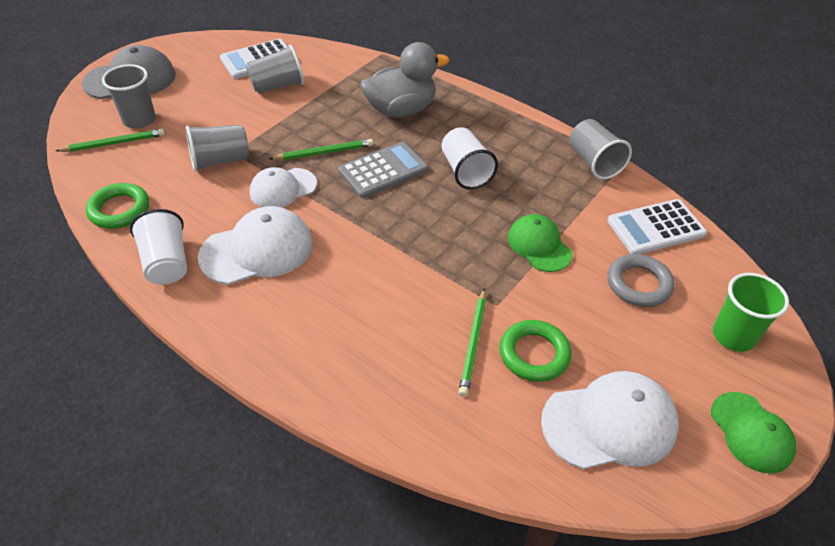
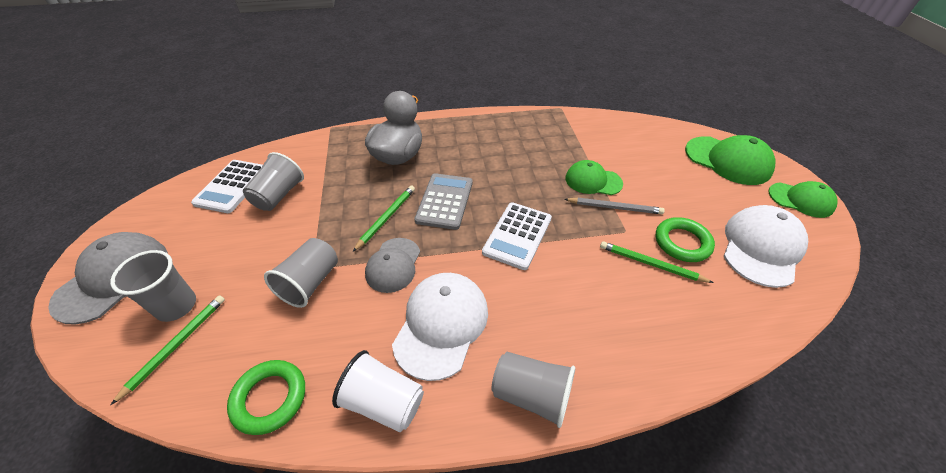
camera: 45 degrees left, 0 degrees up
white cap [250,167,317,207] -> grey cap [365,238,420,293]
white cup [442,127,498,190] -> none
green pencil [459,288,486,397] -> green pencil turned 150 degrees clockwise [600,241,714,283]
grey cup [570,119,632,180] -> grey cup moved to [491,352,575,428]
white calculator [607,199,707,254] -> white calculator moved to [482,202,552,270]
grey ring [608,254,675,307] -> none
green cup [713,273,789,352] -> green cap [685,135,776,185]
none -> grey pencil [564,197,665,214]

